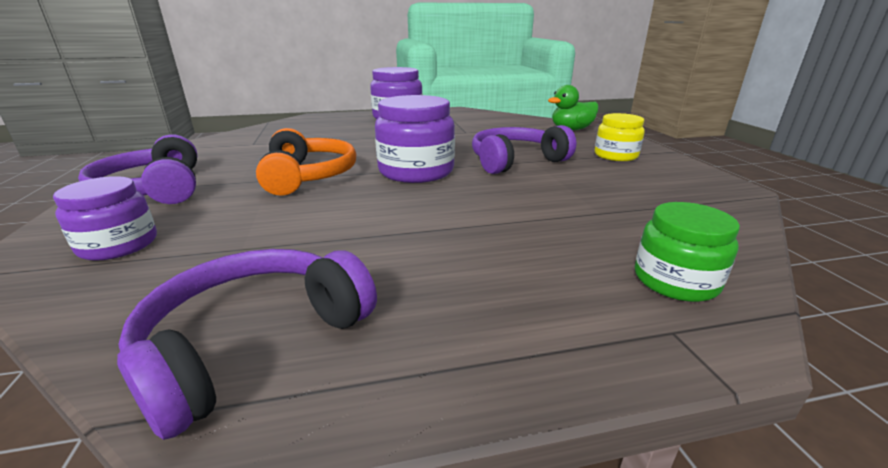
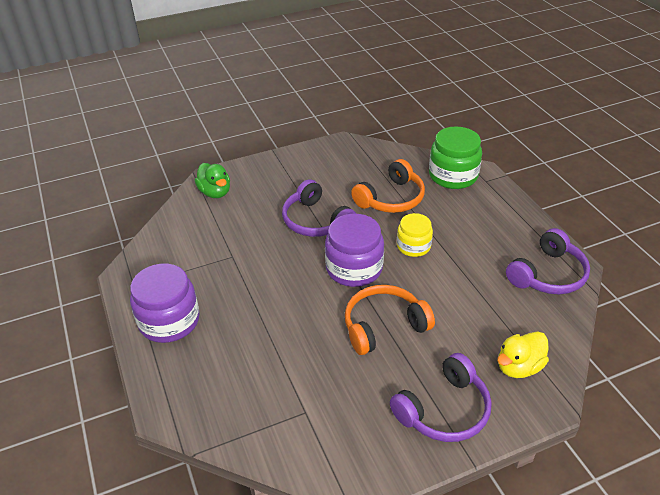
camera: 100 degrees left, 15 degrees up
purple jar [53,176,157,261] -> yellow duck [497,332,549,378]
purple headphones [117,249,377,440] -> purple headphones turned 75 degrees counterclockwise [506,228,590,294]
yellow jar [595,113,645,161] -> yellow jar moved to [397,213,433,257]
green jar [635,202,740,302] -> green jar [429,127,482,189], size x1.61
none -> orange headphones [351,159,425,213]

